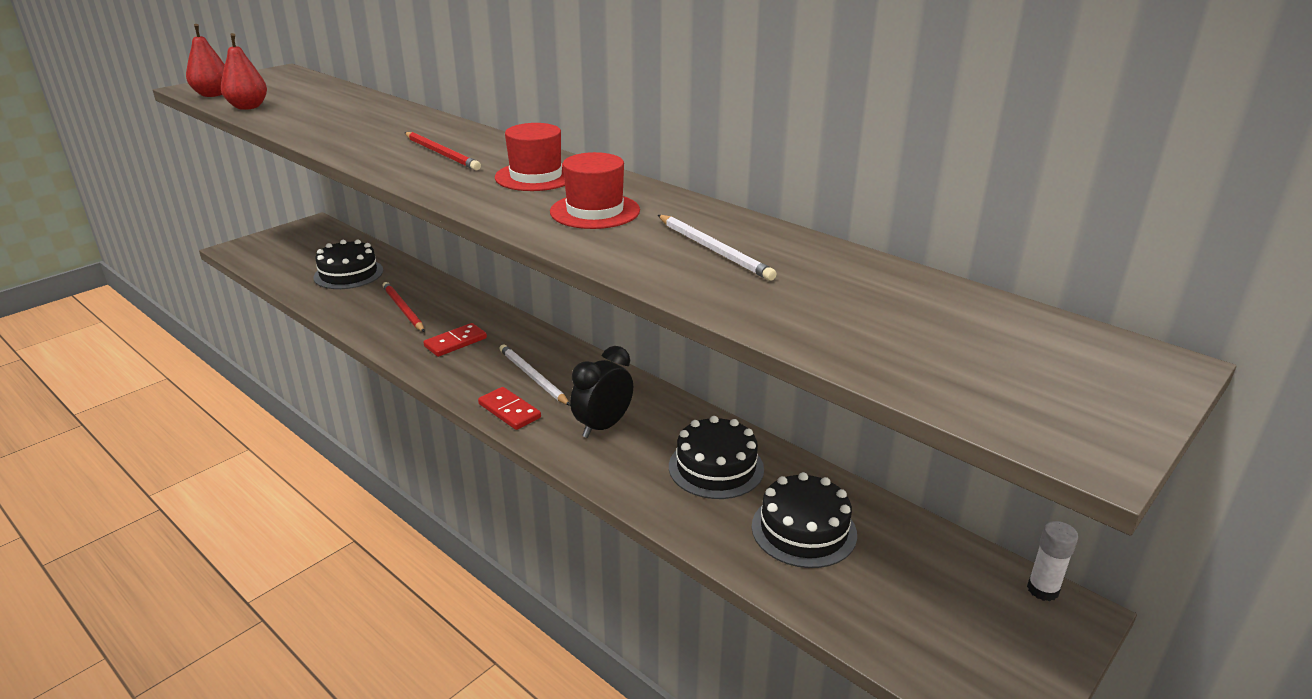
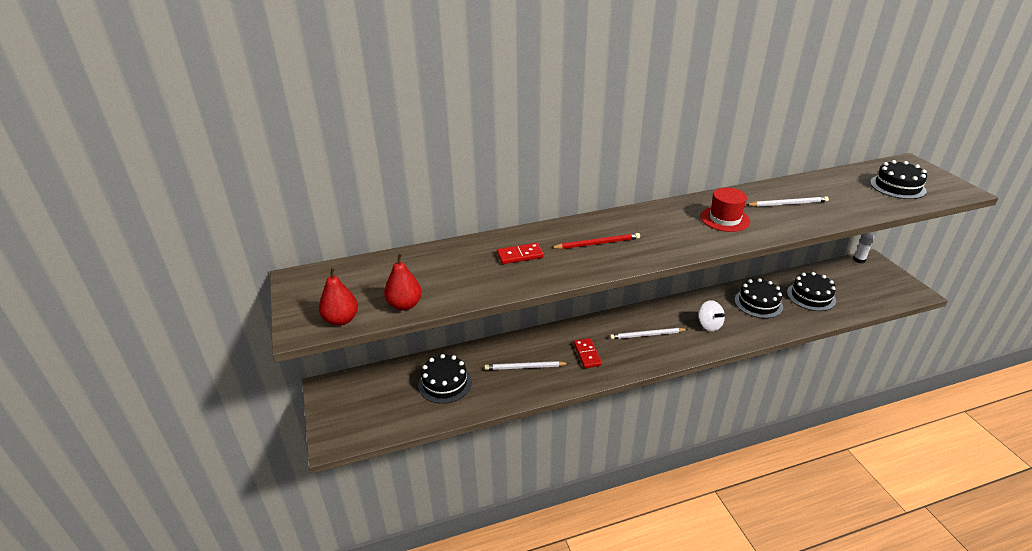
camera: 60 degrees left, 5 degrees up
red pencil [382,282,425,332] -> white pencil [485,361,569,370]
red domino [478,387,541,430] -> red domino moved to [497,243,544,264]
red hat [495,123,565,191] -> none
black clock [570,346,633,438] -> white spinning top [698,300,725,331]
none -> black cake [870,160,927,199]

